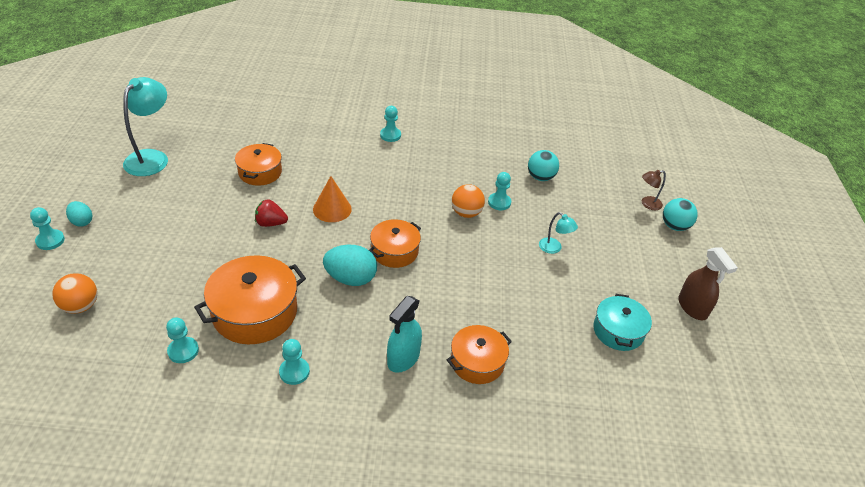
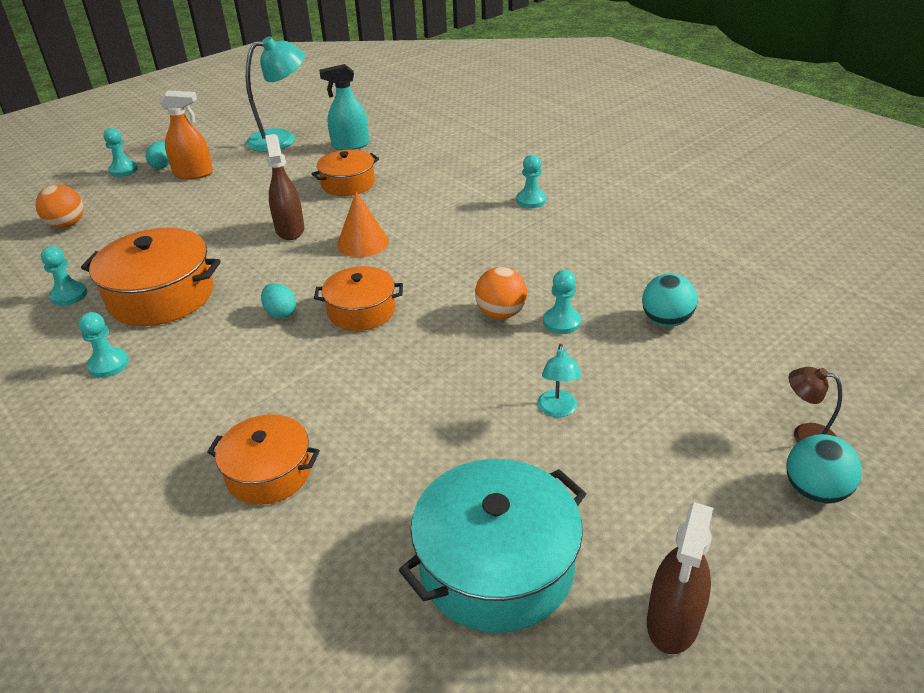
camera: 50 degrees right, 5 degrees down
red strawberry [255,199,288,227] -> brown spray bottle [265,134,304,240]
turquoise egg [323,245,377,286] -> turquoise egg [261,283,296,319], size x0.58
turquoise spray bottle [387,296,422,373] -> turquoise spray bottle moved to [319,64,369,150]
turquoise pot [593,294,652,351] -> turquoise pot [399,459,586,633], size x1.60
none -> orange spray bottle [159,90,213,179]

